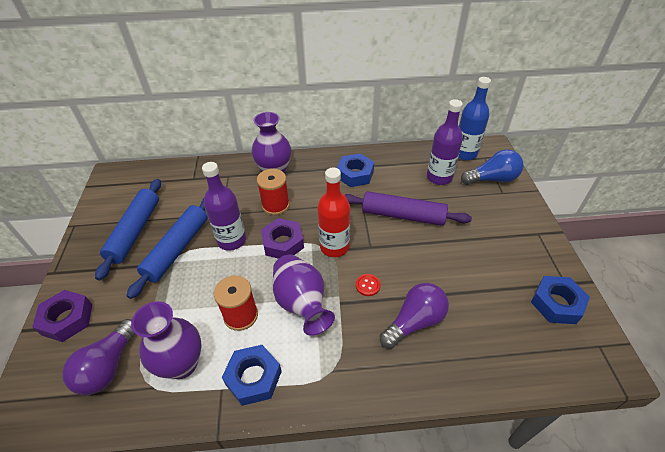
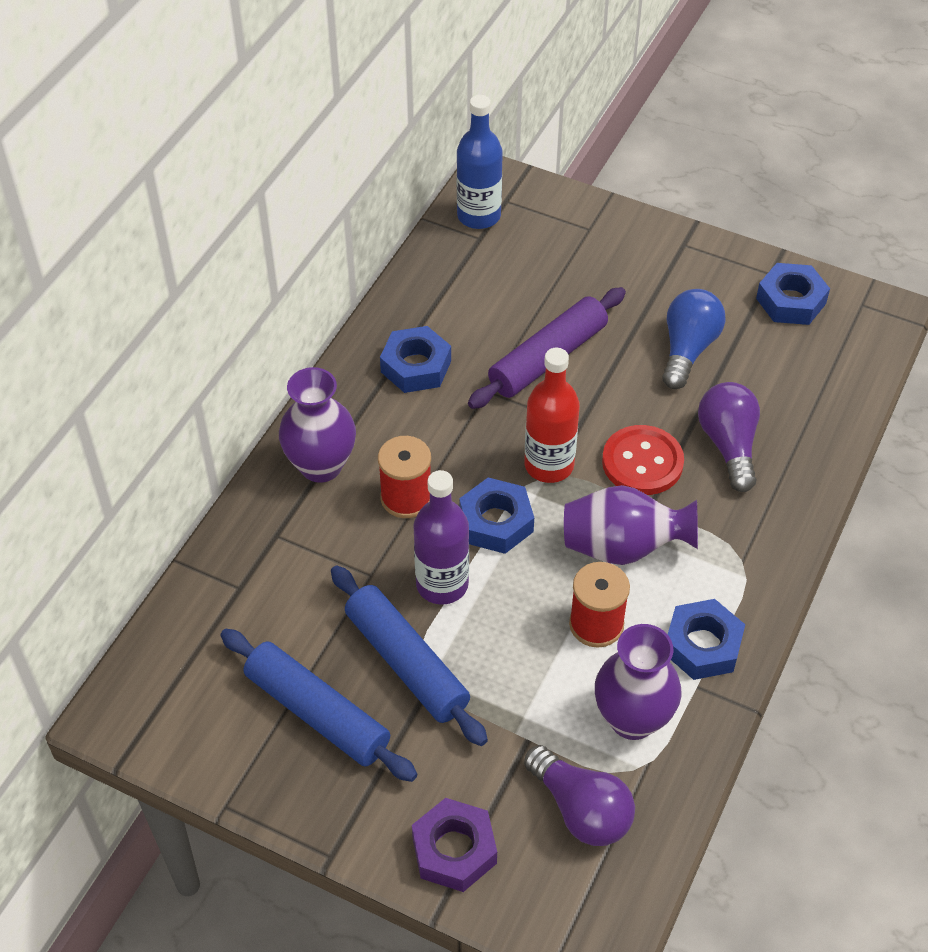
camera: 60 degrees left, 5 degrees up
purple nut [261,218,304,259] -> blue nut [459,477,534,554]
red button [356,274,381,296] -> red button [602,425,684,495], size x2.10
purple bottle [427,99,463,185] -> none
blue light bulb [461,149,524,185] -> blue light bulb moved to [662,289,726,389]

